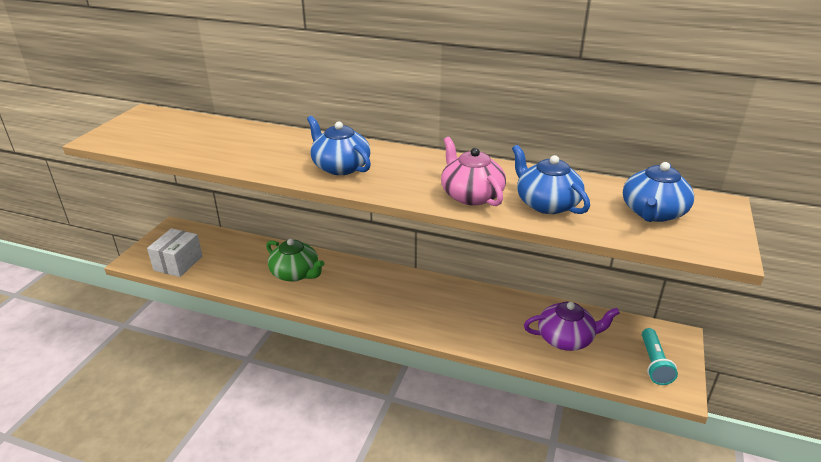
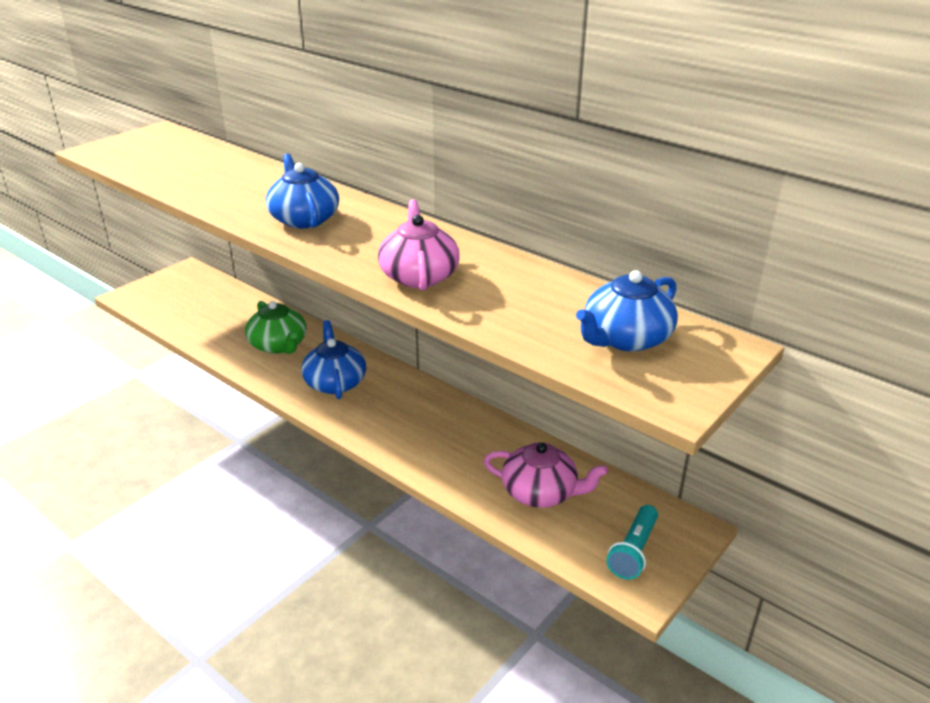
camera: 20 degrees right, 0 degrees up
white box [147,228,202,277] -> none
blue teapot [512,145,590,214] -> blue teapot moved to [301,320,366,399]
purple teapot [524,302,620,351] -> pink teapot [484,442,608,508]

